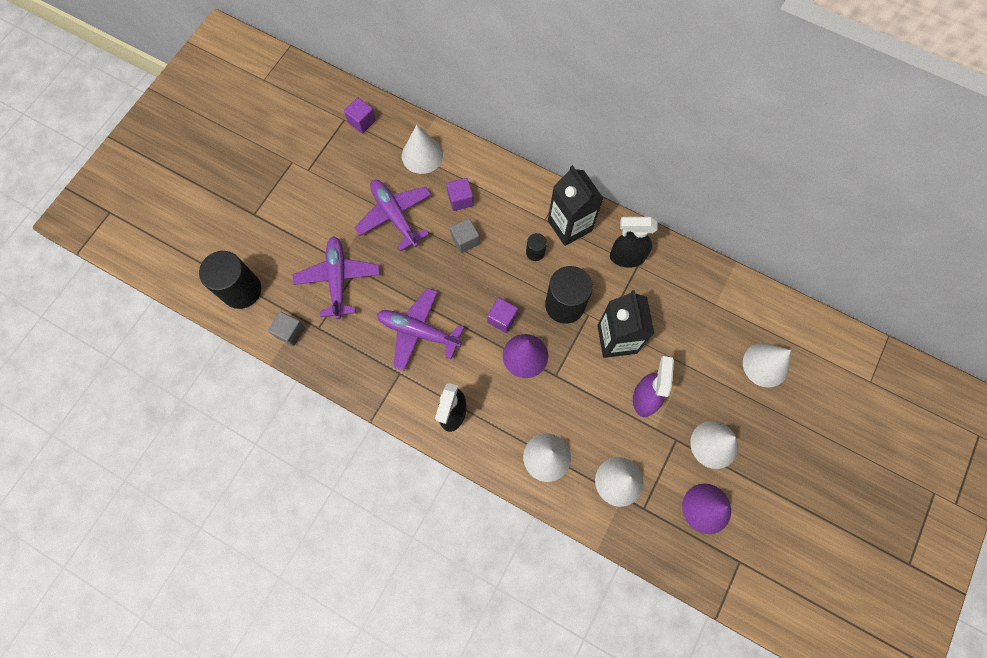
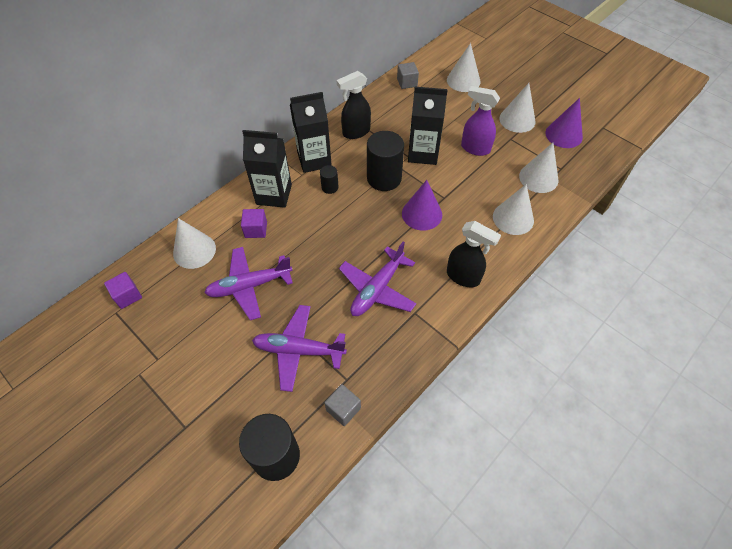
camera: 75 degrees left, 15 degrees down
grey cube [450,218,480,253] -> grey cube moved to [397,62,419,89]
purple cube [487,298,518,333] -> none
black spray bottle [610,217,658,268] -> black spray bottle turned 45 degrees clockwise [337,71,371,139]
none -> black carton [242,130,292,208]

